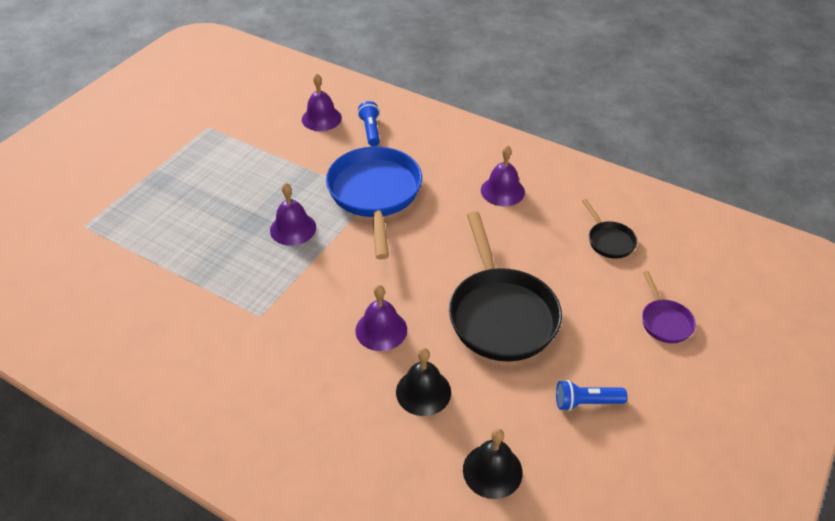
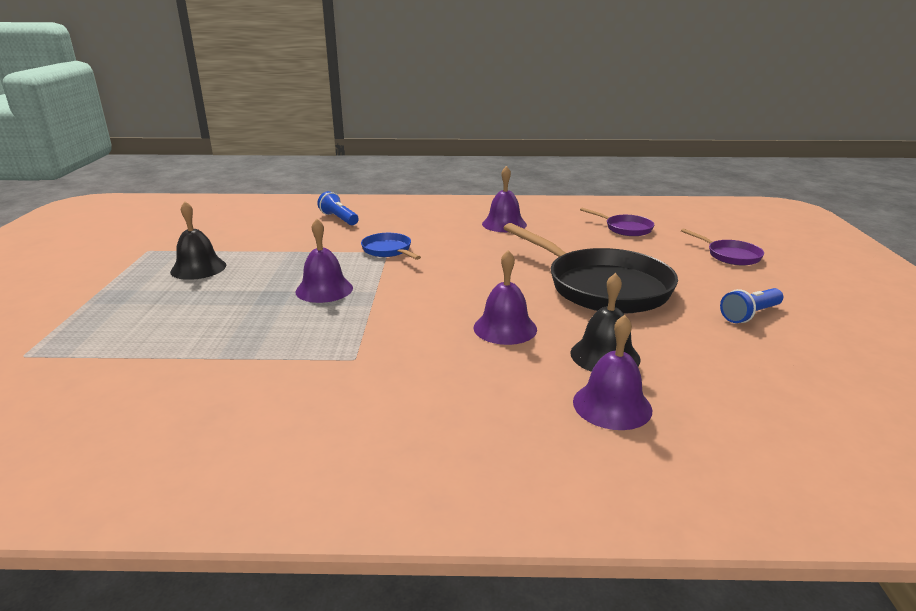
camera: 30 degrees left, 20 degrees down
purple bell [302,74,342,131] -> purple bell moved to [573,315,652,430]
blue pan [326,146,422,260] -> blue pan [361,233,421,260], size x0.47
black bell [463,428,523,499] -> black bell moved to [170,201,226,280]
black pan [582,199,637,259] -> purple pan [580,208,654,236]

